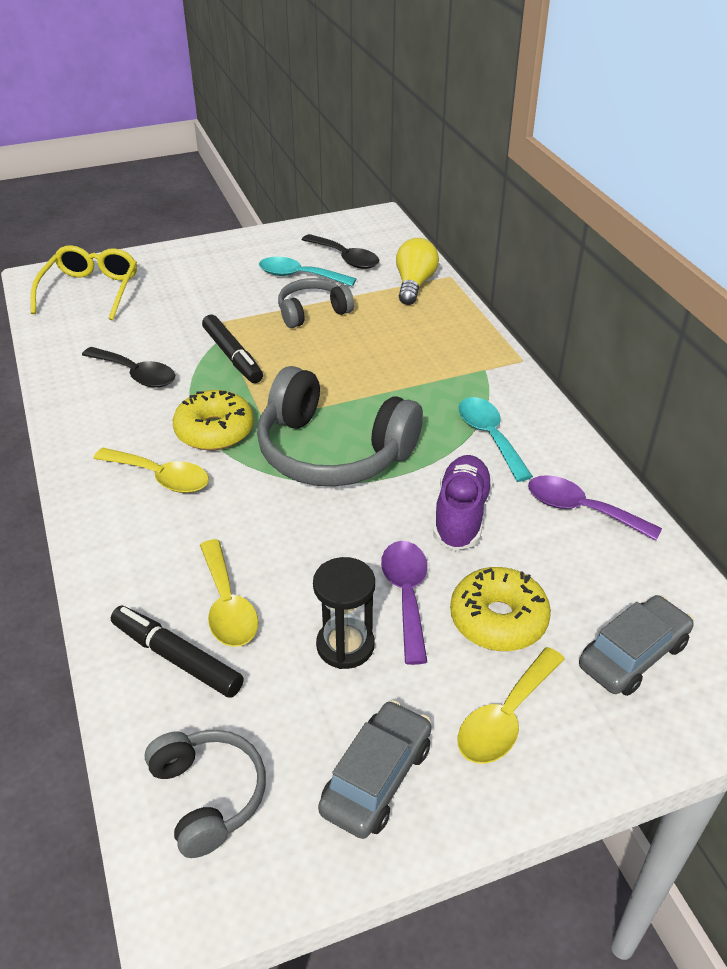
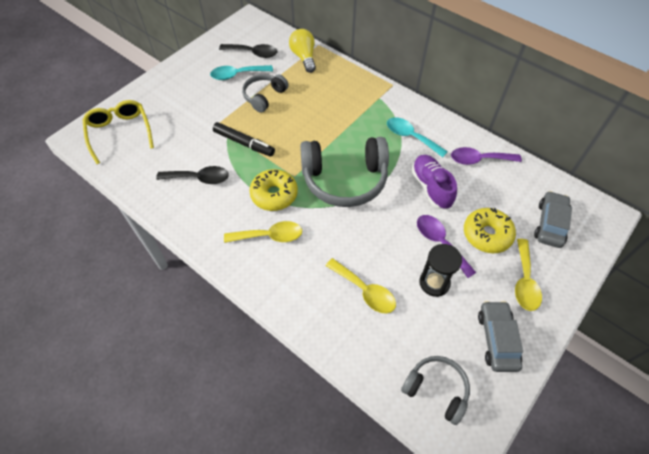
camera: 30 degrees left, 15 degrees up
black marker [111,606,244,698] -> none

